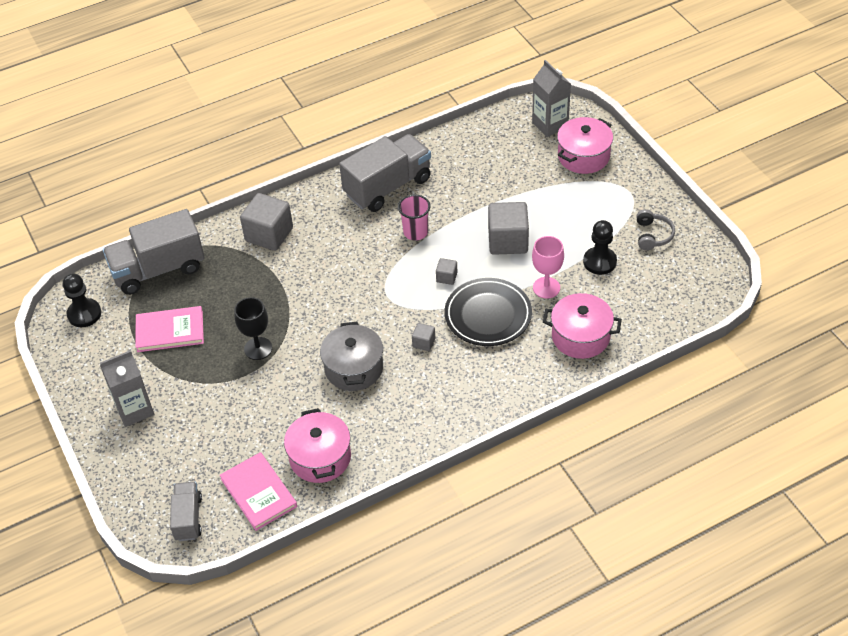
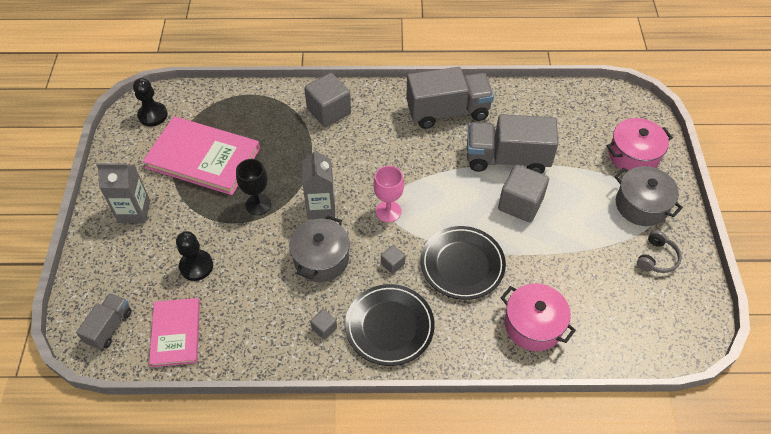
camera: 25 degrees right, 5 degrees up
grey truck [103,209,205,295] -> grey truck moved to [467,114,558,174]
pink book [136,306,204,352] -> pink book [143,116,260,195], size x1.65
pink pot [284,408,351,483] -> none
pink cup [398,195,430,240] -> none
grey cube [436,258,457,285] -> grey cube moved to [310,309,337,340]
grey carton [532,60,571,137] -> grey carton moved to [302,148,335,219]
pink goblet [532,236,564,298] -> pink goblet moved to [373,166,404,222]
black pawn [583,220,617,275] -> black pawn moved to [176,231,213,281]
none -> black plate [345,284,435,366]
none -> grey pot [615,166,683,226]

